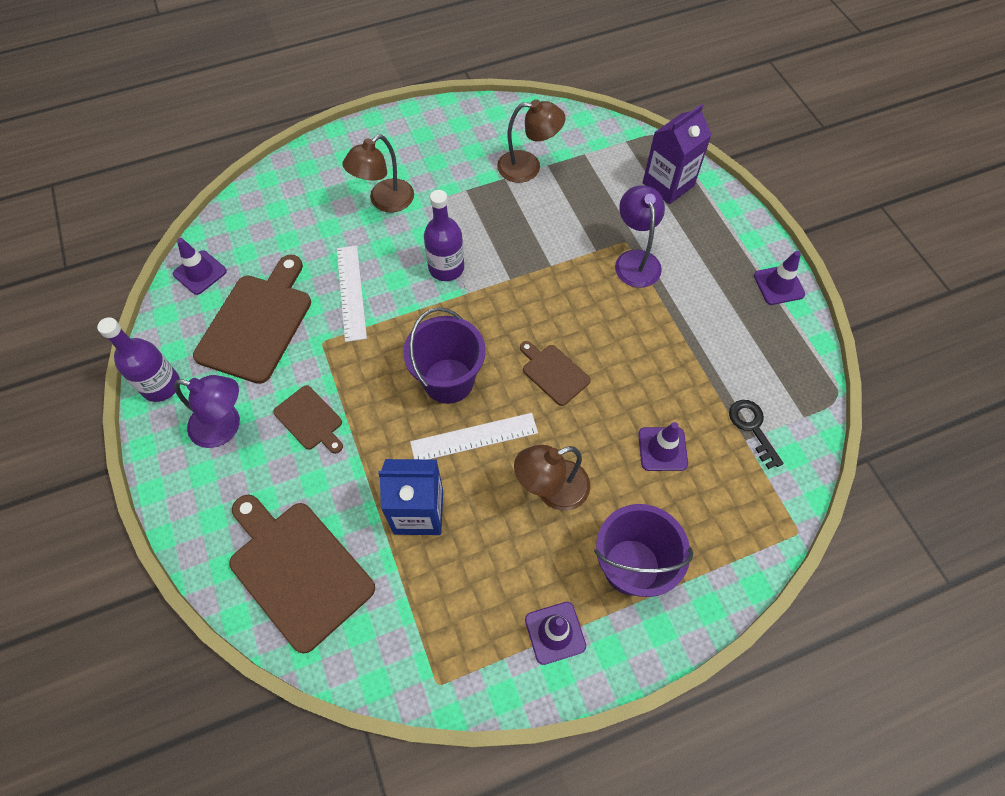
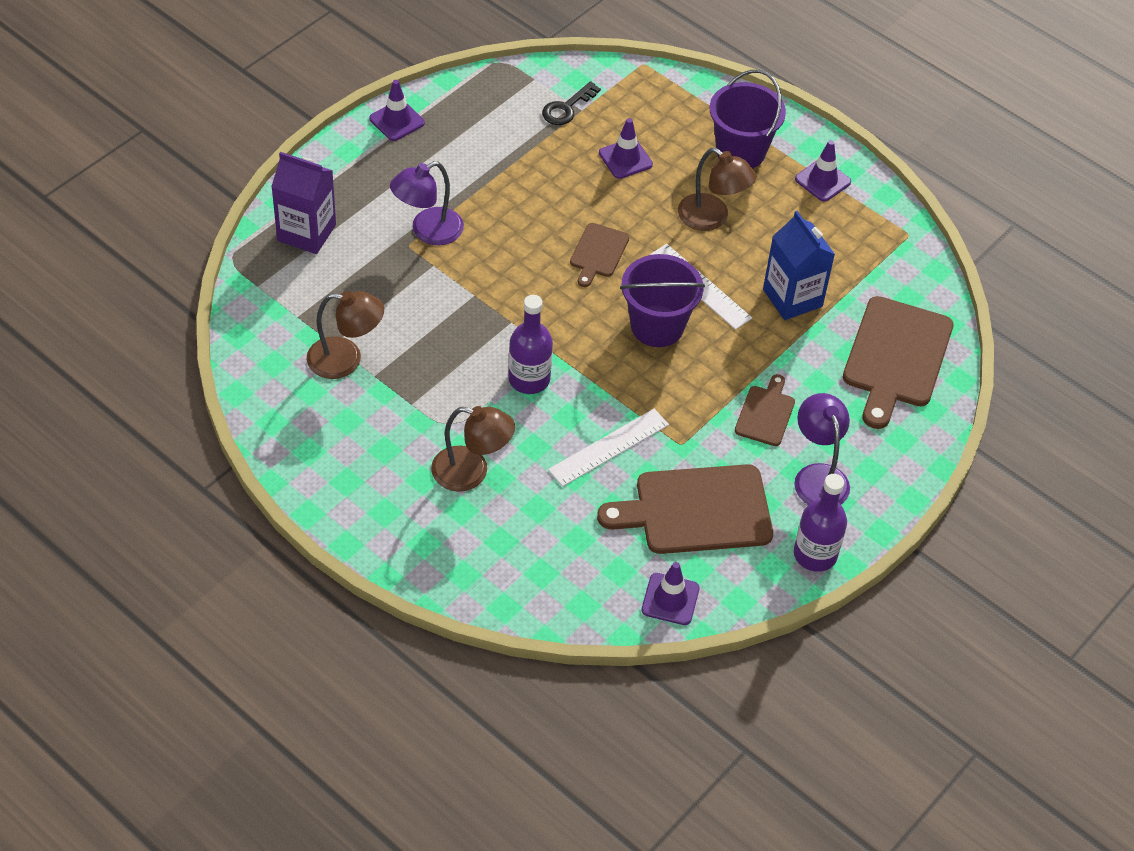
camera: 120 degrees left, 10 degrees down
brown lamp [497,99,566,183] -> brown lamp turned 120 degrees clockwise [307,291,384,379]

